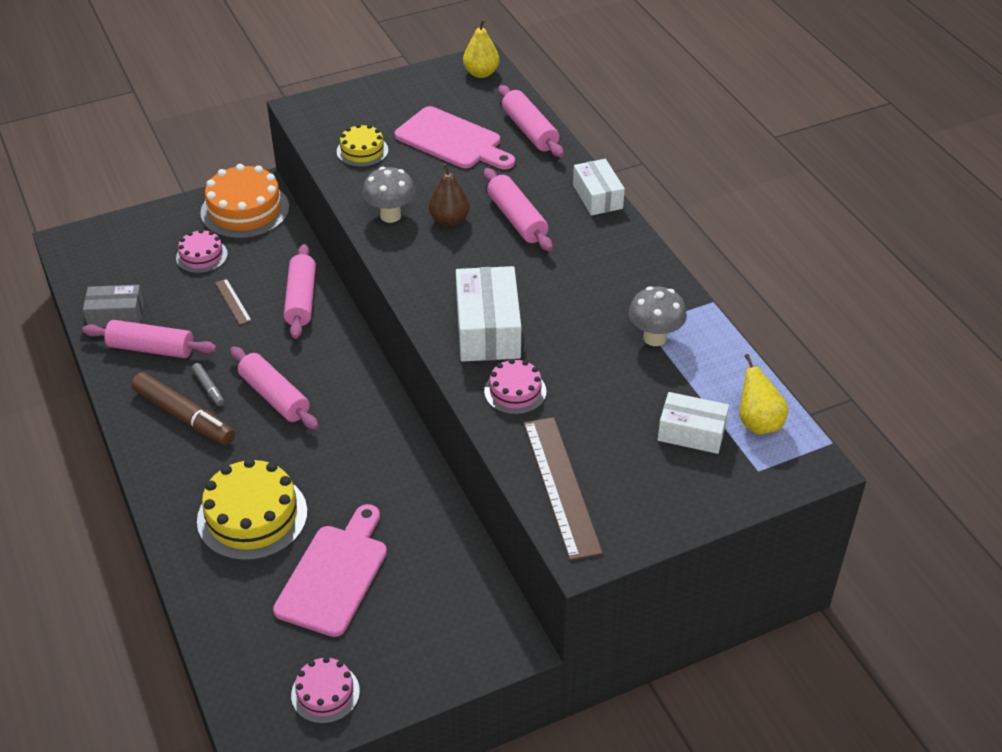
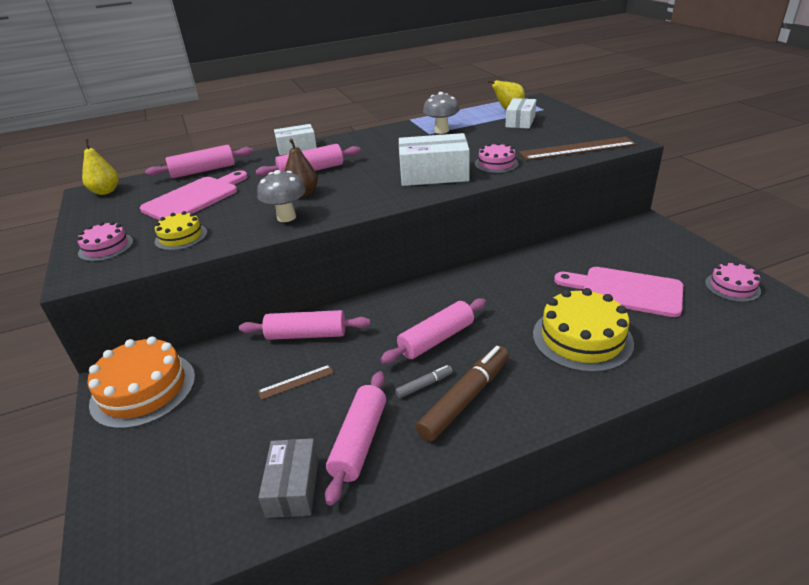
camera: 85 degrees left, 10 degrees down
pink cake [176,229,228,273] -> pink cake moved to [77,221,133,262]

